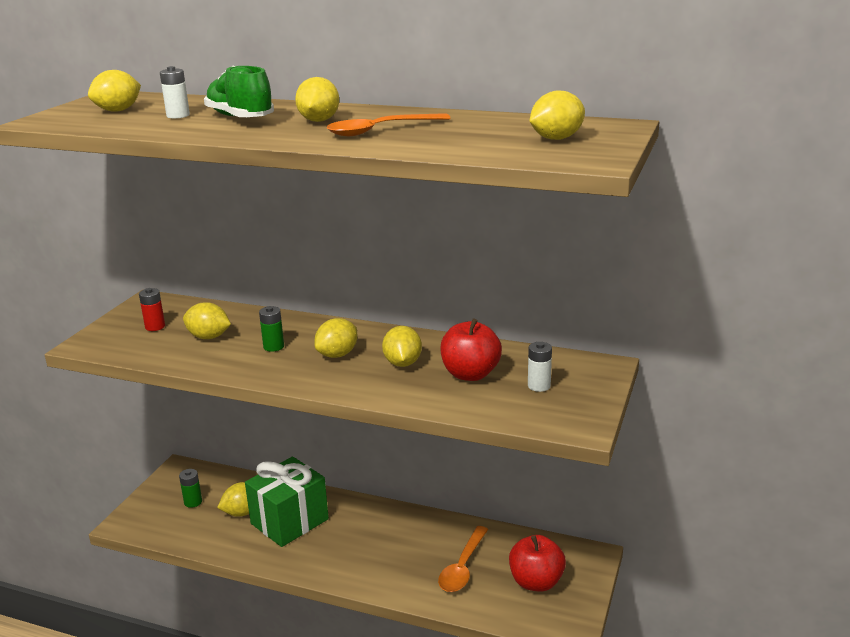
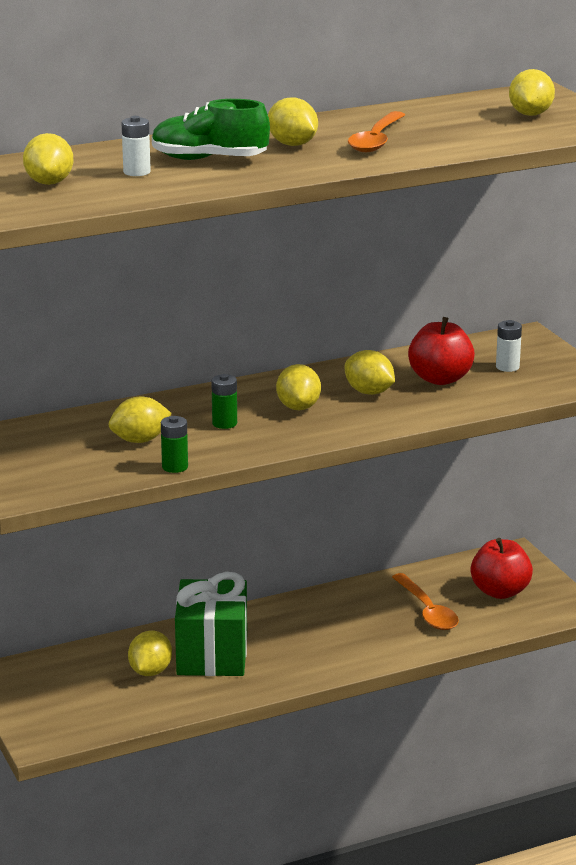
camera: 45 degrees left, 0 degrees up
red battery [139,288,165,331] -> none
green battery [179,469,202,508] -> green battery moved to [161,416,188,473]

